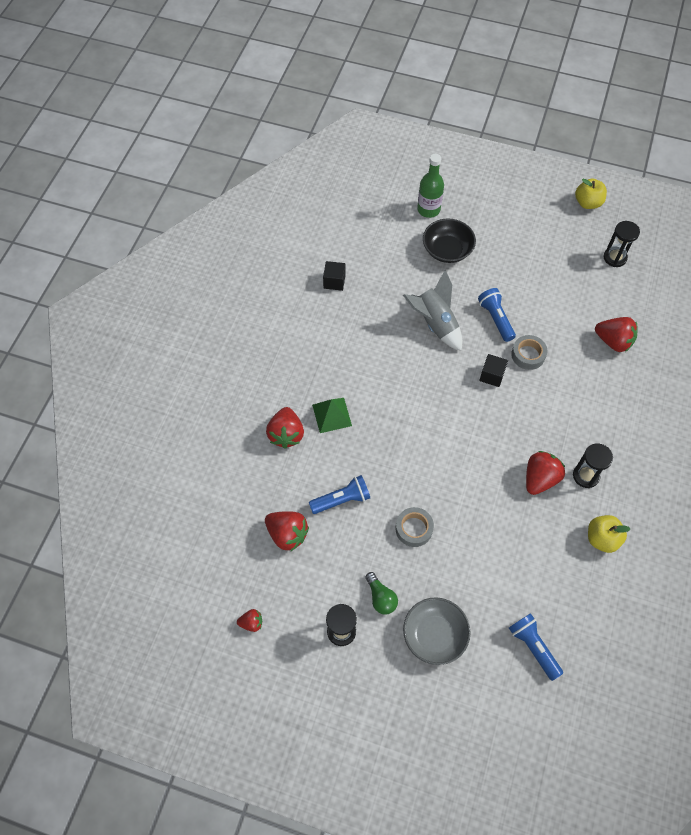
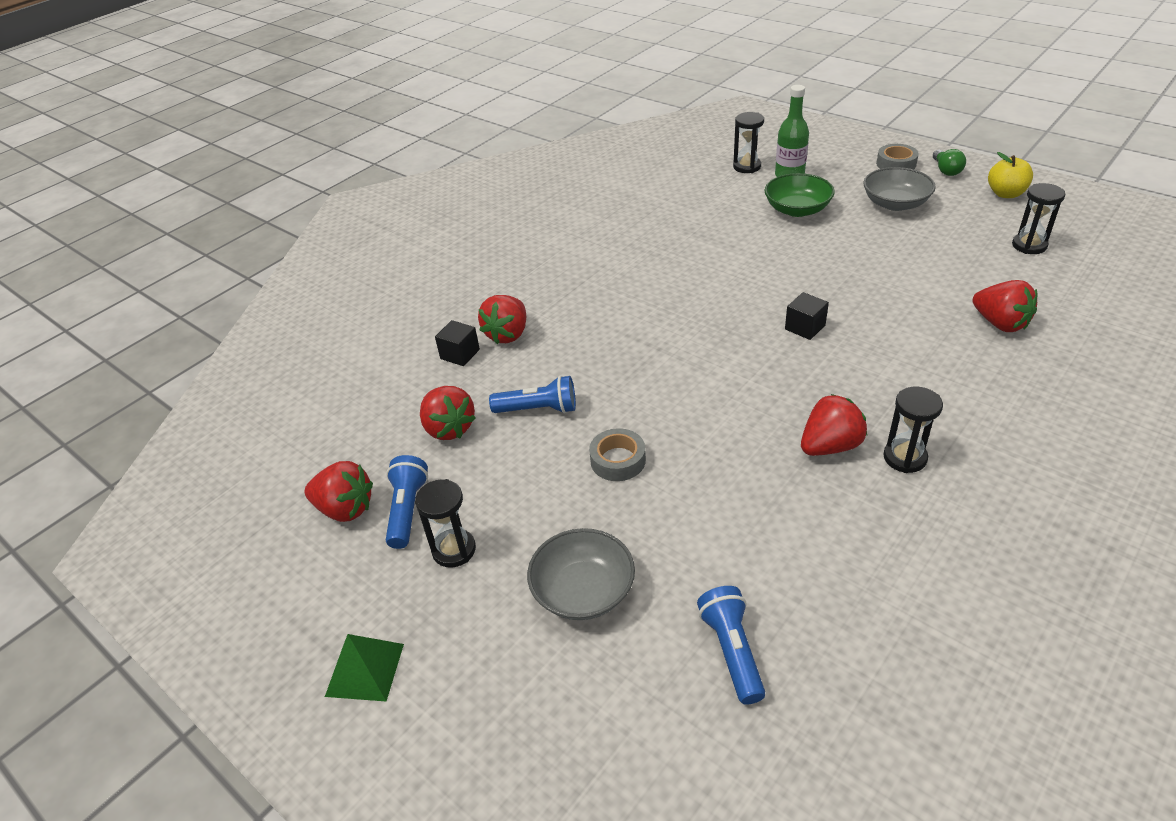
camera: 25 degrees right, 20 degrees down
red strawberry [237,609,262,632] -> red strawberry [305,461,373,522], size x1.87
green pyramid [312,398,352,433] -> green pyramid moved to [325,634,404,701]
black cube [323,261,346,291] -> black cube moved to [435,320,480,366]
green light bulb [365,572,398,614] -> green light bulb moved to [933,149,966,176]
grey rocket [403,270,462,351] -> none
black bowl [423,218,476,263] -> green bowl [765,173,835,217]
blue flashlight [478,288,516,342] -> blue flashlight moved to [386,455,428,549]
grey tape [511,335,548,370] -> grey tape moved to [876,144,919,169]
yellow apple [588,515,630,553] -> none
none -> black hourglass [733,112,764,173]
none -> grey bowl [863,167,936,211]

